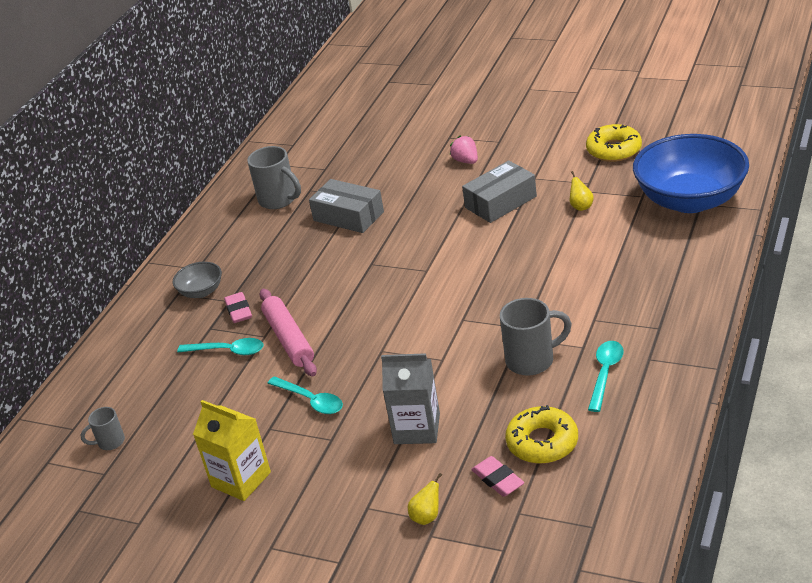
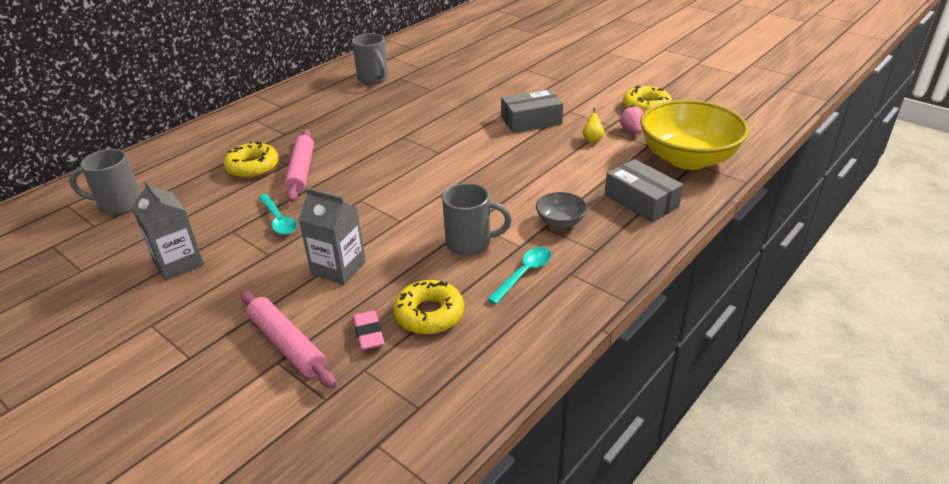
camera: 15 degrees right, 0 degrees up
grey mug [81,407,125,450] -> grey mug [69,149,141,215], size x1.78
grey bowl [173,262,222,298] -> grey bowl moved to [536,192,587,228]
turquoise spoon [177,338,263,355] -> yellow donut [224,141,279,178]
yellow carton [193,400,271,501] -> grey carton [132,180,204,280]
pink eraser [224,292,252,323] -> none
grey box [309,179,384,233] -> grey box moved to [605,159,683,222]
yellow pear [408,473,442,525] -> pink rolling pin [240,290,336,388]
pink strawberry [450,136,478,164] -> pink strawberry moved to [619,105,644,134]
blue bowl [633,134,749,213] -> yellow bowl [640,100,749,170]

